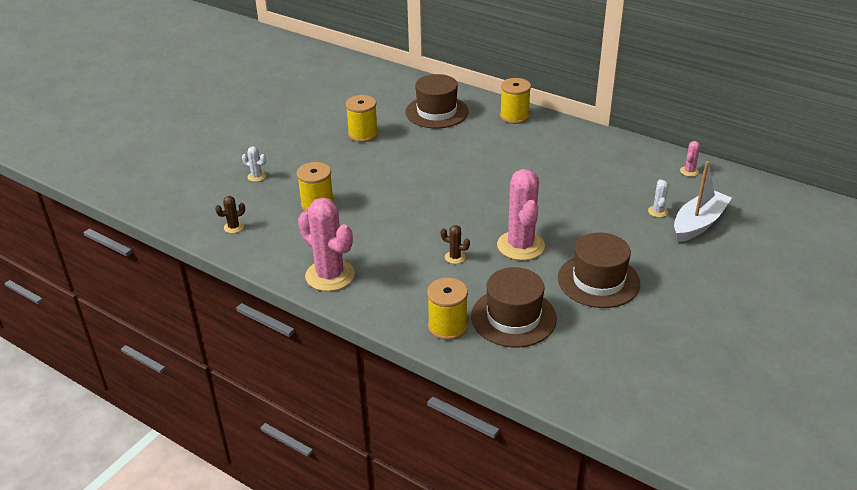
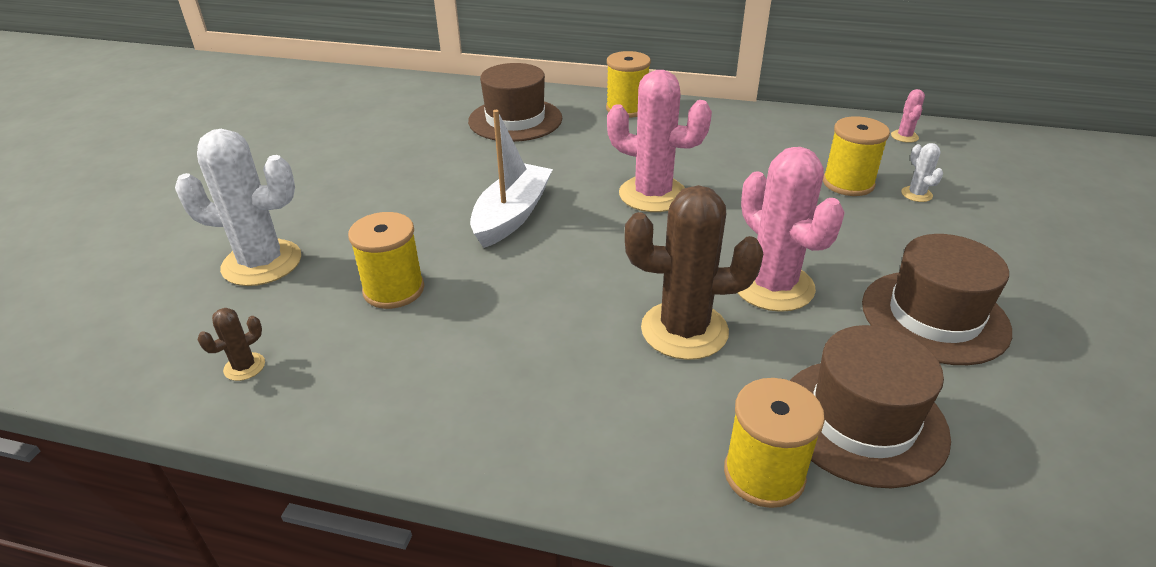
camera: 20 degrees left, 0 degrees up
white cactus [242,147,266,182] -> white cactus [175,129,301,286], size x2.31
pink cactus [298,198,355,291] -> pink cactus moved to [607,70,712,212]
yellow spool [346,95,378,142] -> yellow spool moved to [823,116,890,196]
brown cactus [441,225,470,264] -> brown cactus [625,185,763,360], size x2.31
white boat [674,161,732,242] -> white boat moved to [470,110,553,248]

